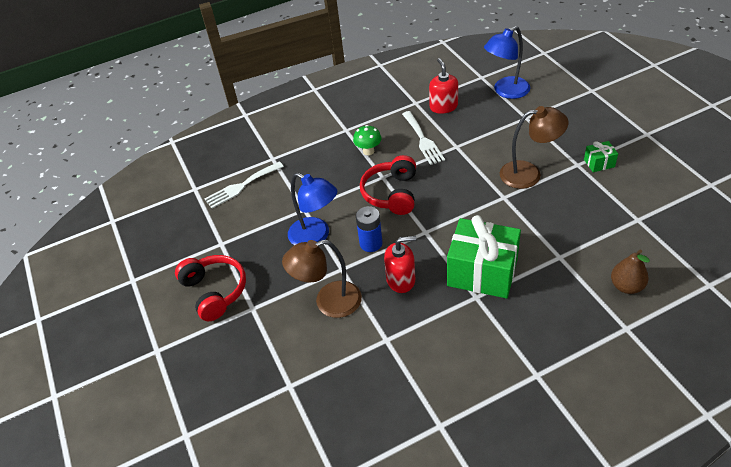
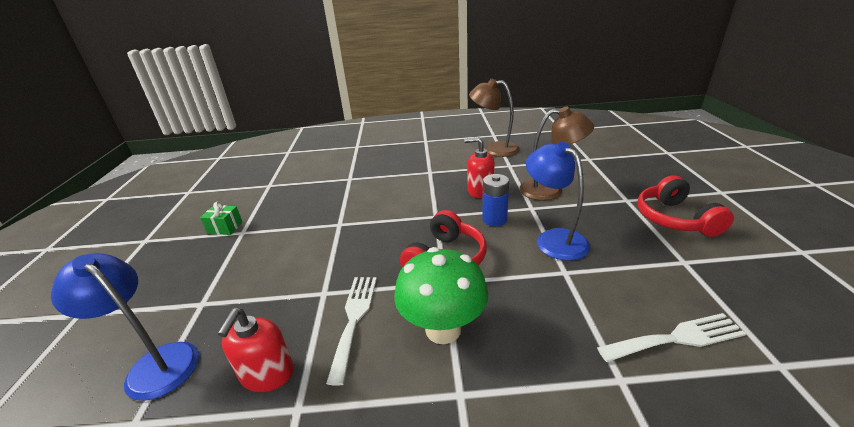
camera: 160 degrees left, 15 degrees down
green mushroom [353,125,381,155] -> green mushroom [394,247,488,344], size x1.86
green gift [447,215,521,298] -> none
blue lamp [484,26,530,99] -> blue lamp turned 135 degrees counterclockwise [51,253,199,401]
brown lamp [500,106,569,189] -> brown lamp moved to [469,78,520,157]
brown pear [611,250,650,294] -> none

